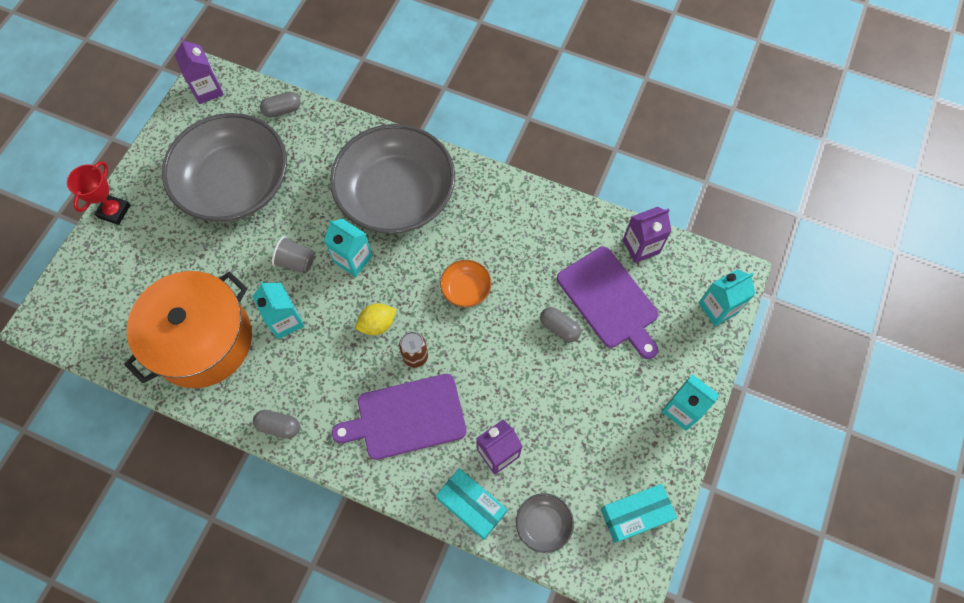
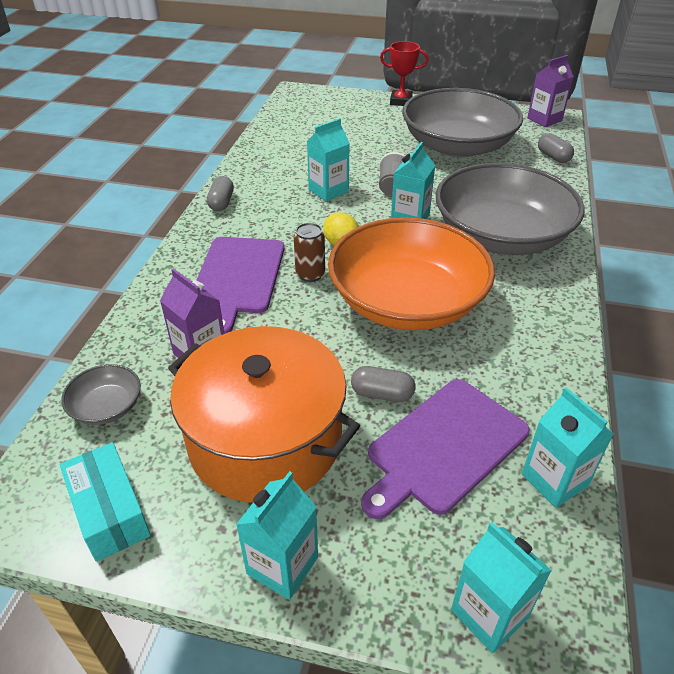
camera: 80 degrees right, 25 degrees down
orange pot [125,271,252,388] -> orange pot moved to [168,326,360,503]
purple cutting board [332,374,467,460] -> purple cutting board turned 150 degrees counterclockwise [197,237,284,333]
turquoise box [436,468,507,540] -> none
orange bowl [440,260,492,307] -> orange bowl [328,217,495,331], size x2.48
grey capsule [540,307,581,342] -> grey capsule turned 75 degrees clockwise [351,366,415,402]
purple carton [623,207,671,263] -> turquoise carton [522,387,614,508]

